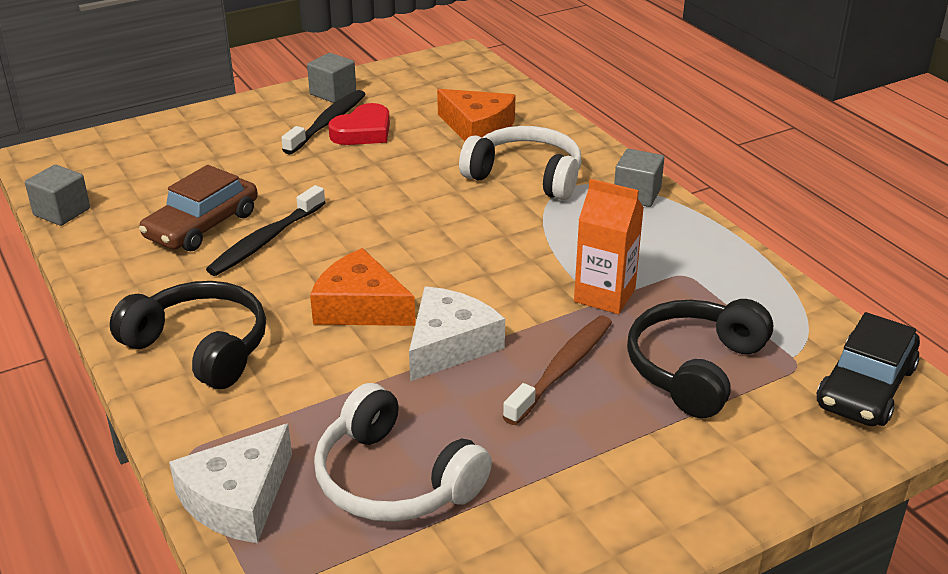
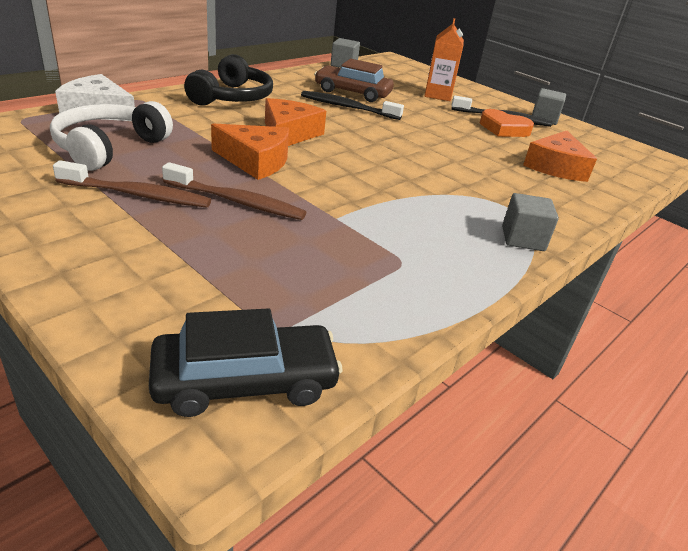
camera: 70 degrees right, 0 degrees up
red heart [328,103,390,145] -> orange heart [480,109,534,137]
white cheese [409,286,505,381] -> orange cheese [211,124,289,180]
white headphones [459,126,582,200] -> none
orange carton [574,179,644,314] -> orange carton moved to [424,18,464,101]
black headphones [627,299,773,418] -> none
black car [817,312,920,426] -> black car turned 150 degrees clockwise [149,308,342,417]
none -> brown toothbrush [53,160,211,207]

